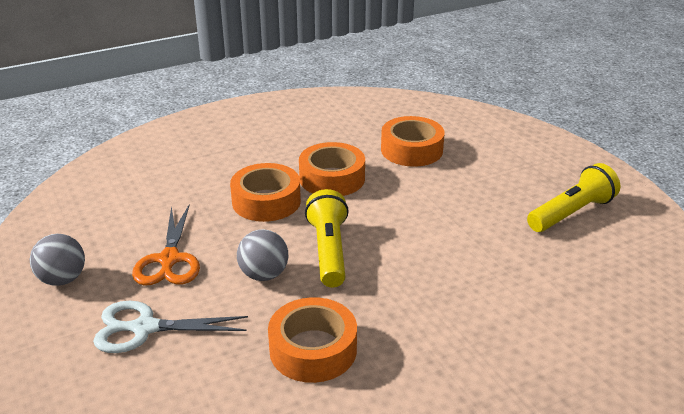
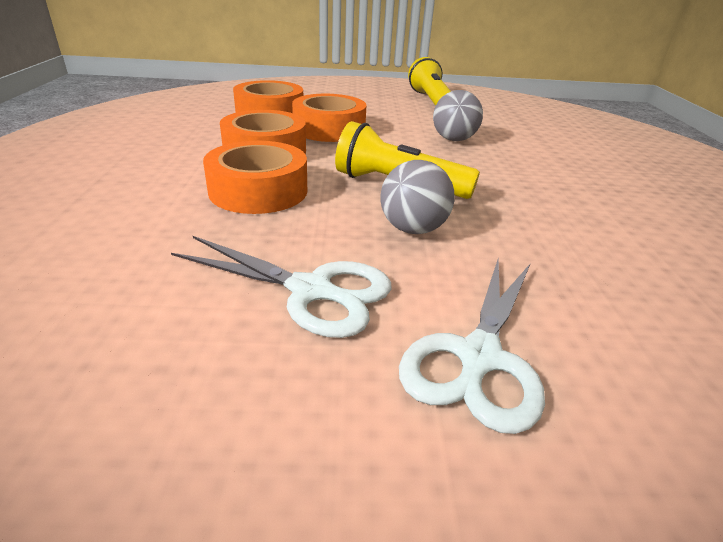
camera: 65 degrees left, 0 degrees up
grey ball [30,234,85,286] -> grey ball moved to [433,90,483,141]
orange scissors [132,205,200,286] -> white scissors [171,236,392,338]
orange tape [268,297,357,383] -> orange tape moved to [292,94,367,142]

